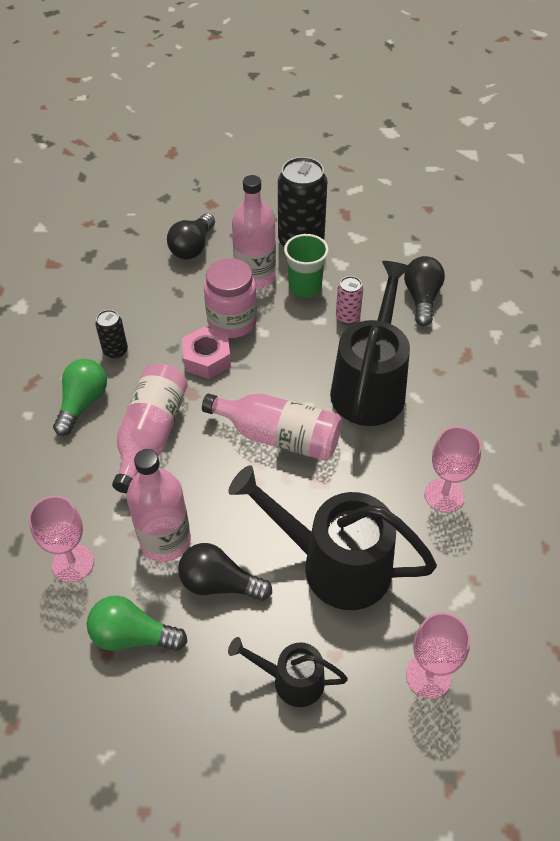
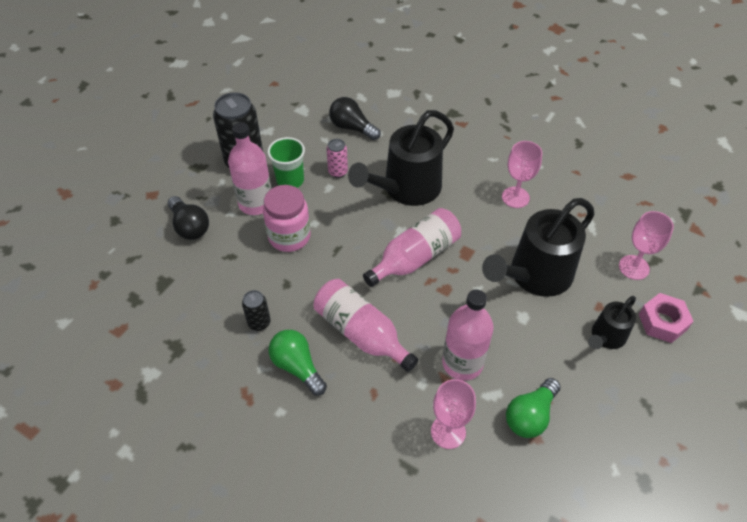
camera: 60 degrees left, 0 degrees up
black light bulb [178,543,272,601] -> none
pink nut [182,327,231,379] -> pink nut moved to [639,293,694,343]
black watering can [330,261,411,426] -> black watering can turned 90 degrees counterclockwise [348,110,454,206]

